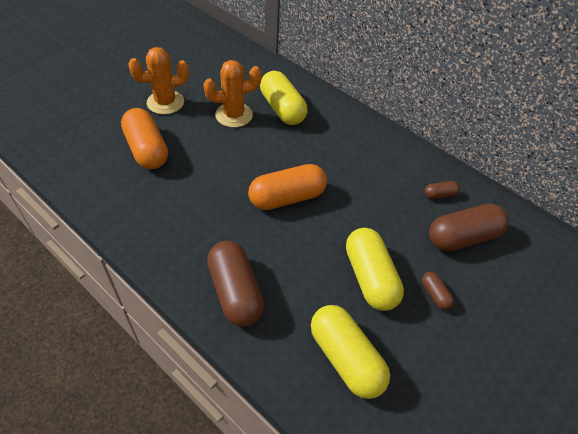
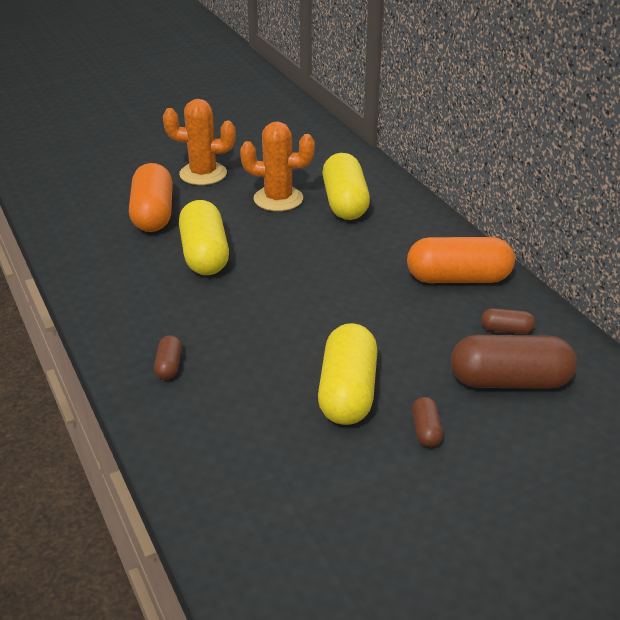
camera: 25 degrees right, 15 degrees down
brown capsule [207,241,264,327] -> brown capsule [154,335,182,380], size x0.46
orange capsule [248,164,327,210] -> orange capsule moved to [407,237,515,283]
yellow capsule [311,305,390,399] -> yellow capsule moved to [179,200,229,275]

